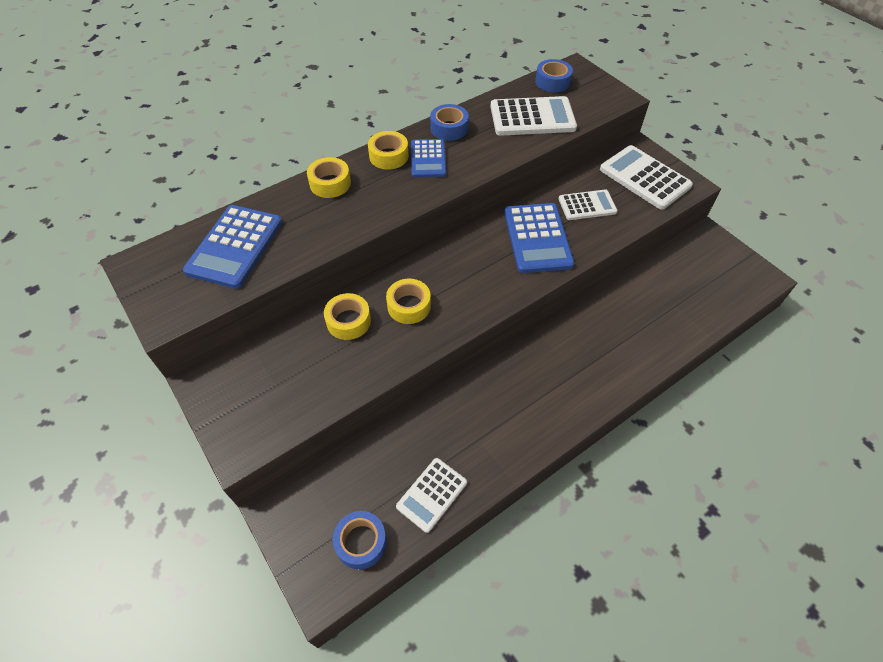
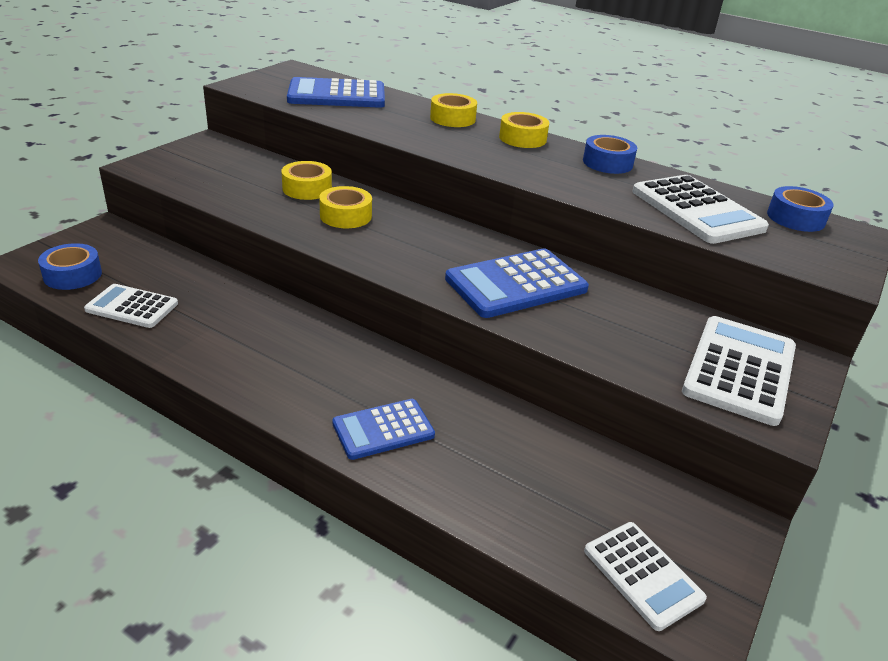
camera: 65 degrees right, 20 degrees down
blue calculator [411,139,446,178] -> blue calculator moved to [332,399,435,460]
white calculator [559,189,618,220] -> white calculator moved to [584,522,707,631]

